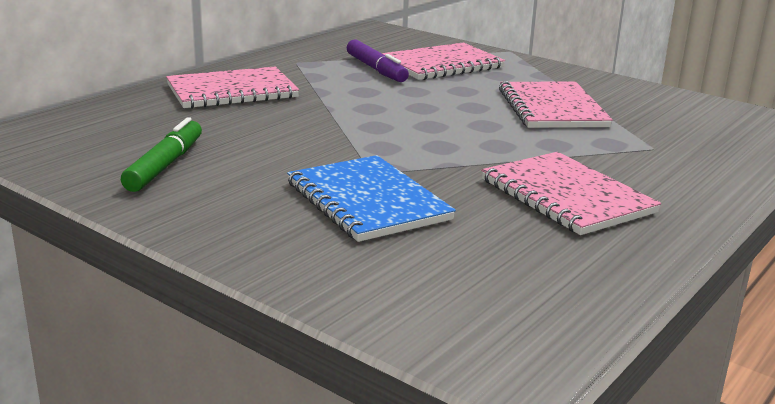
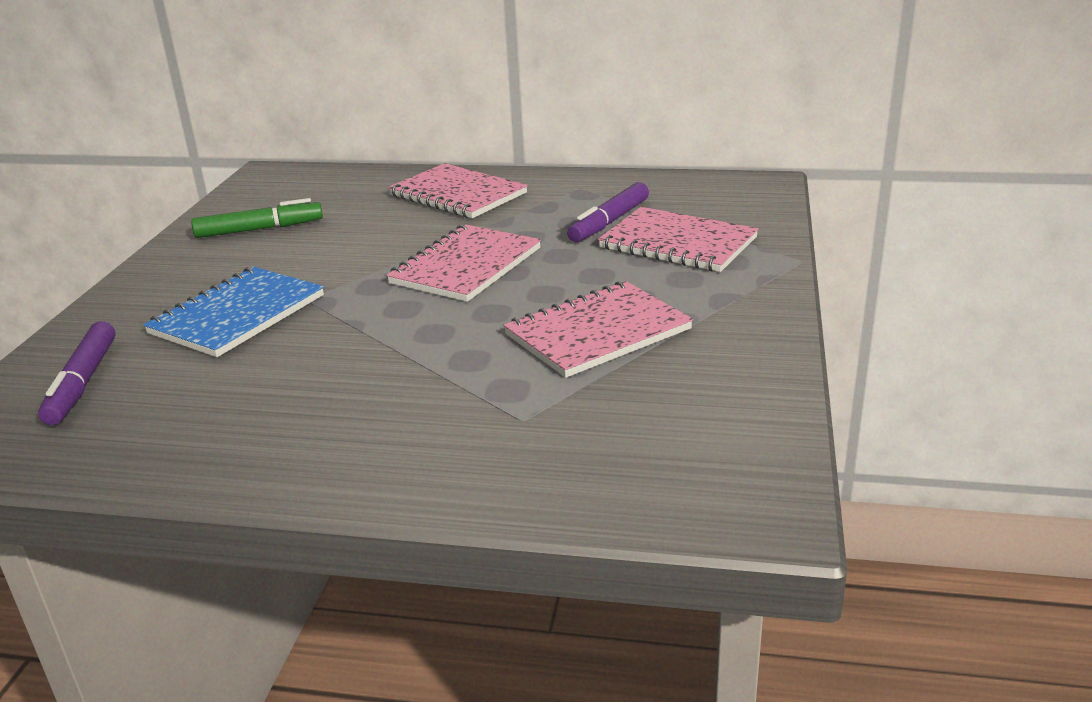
camera: 65 degrees right, 5 degrees up
pink notebook [481,152,661,235] -> pink notebook moved to [386,224,541,302]
none -> purple marker [38,321,116,425]

